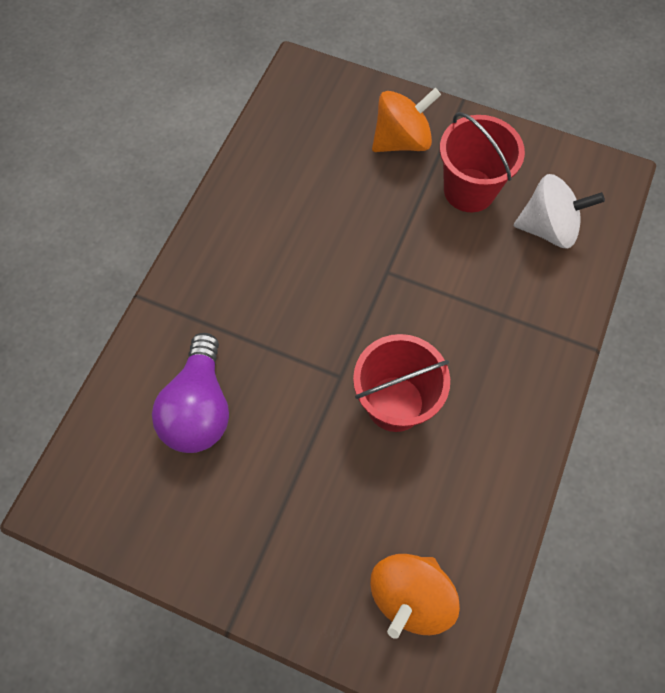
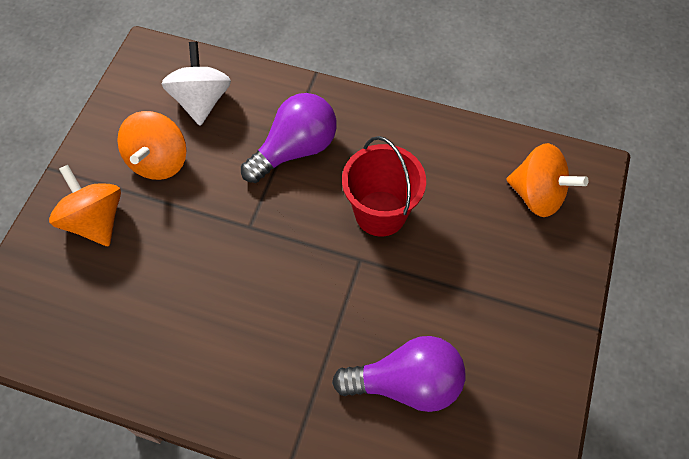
camera: 95 degrees left, 5 degrees down
red bucket [440,112,525,212] -> orange spinning top [118,111,186,180]
none -> purple light bulb [241,93,337,183]

